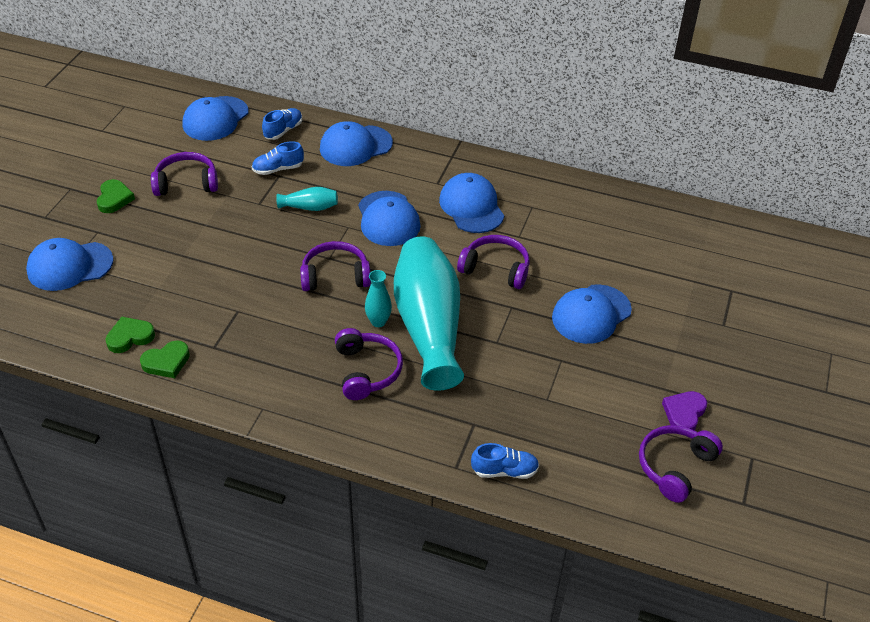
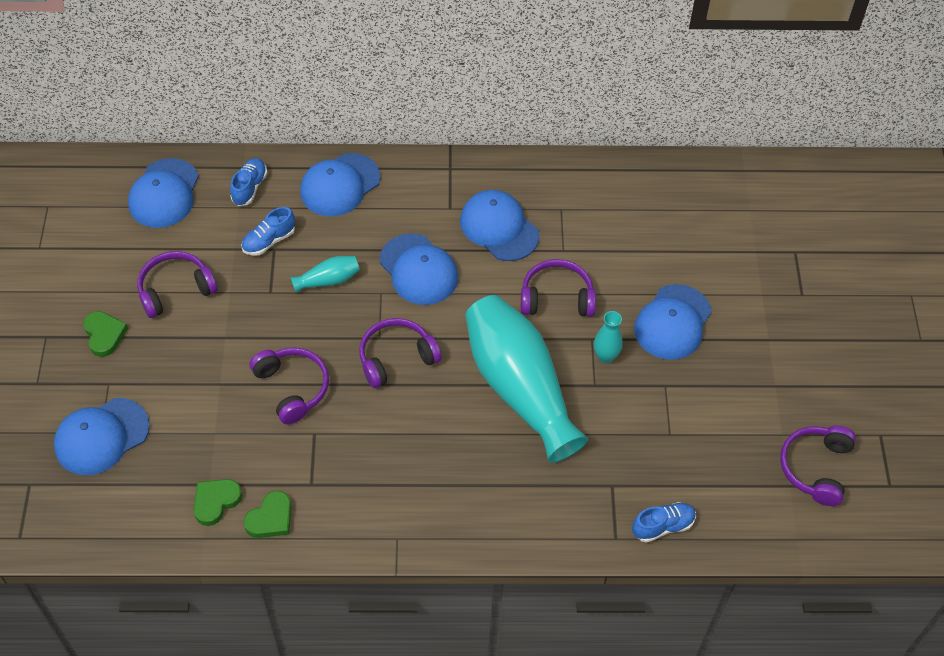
camera: 20 degrees left, 10 degrees up
purple headphones [335,328,403,400] -> purple headphones moved to [250,347,329,424]
turquoise vase [365,270,392,327] -> turquoise vase moved to [594,311,623,363]
purple heart [662,391,707,430] -> none

